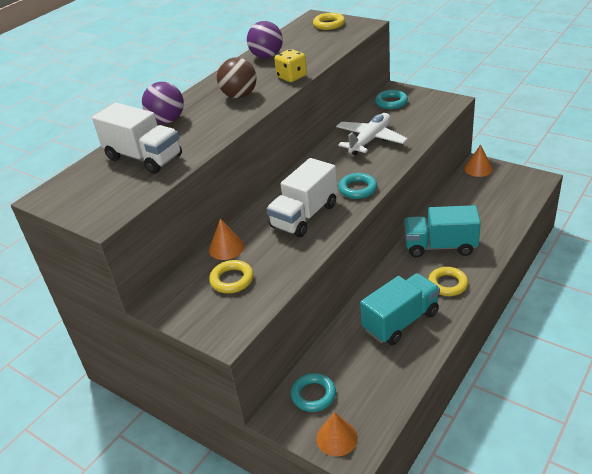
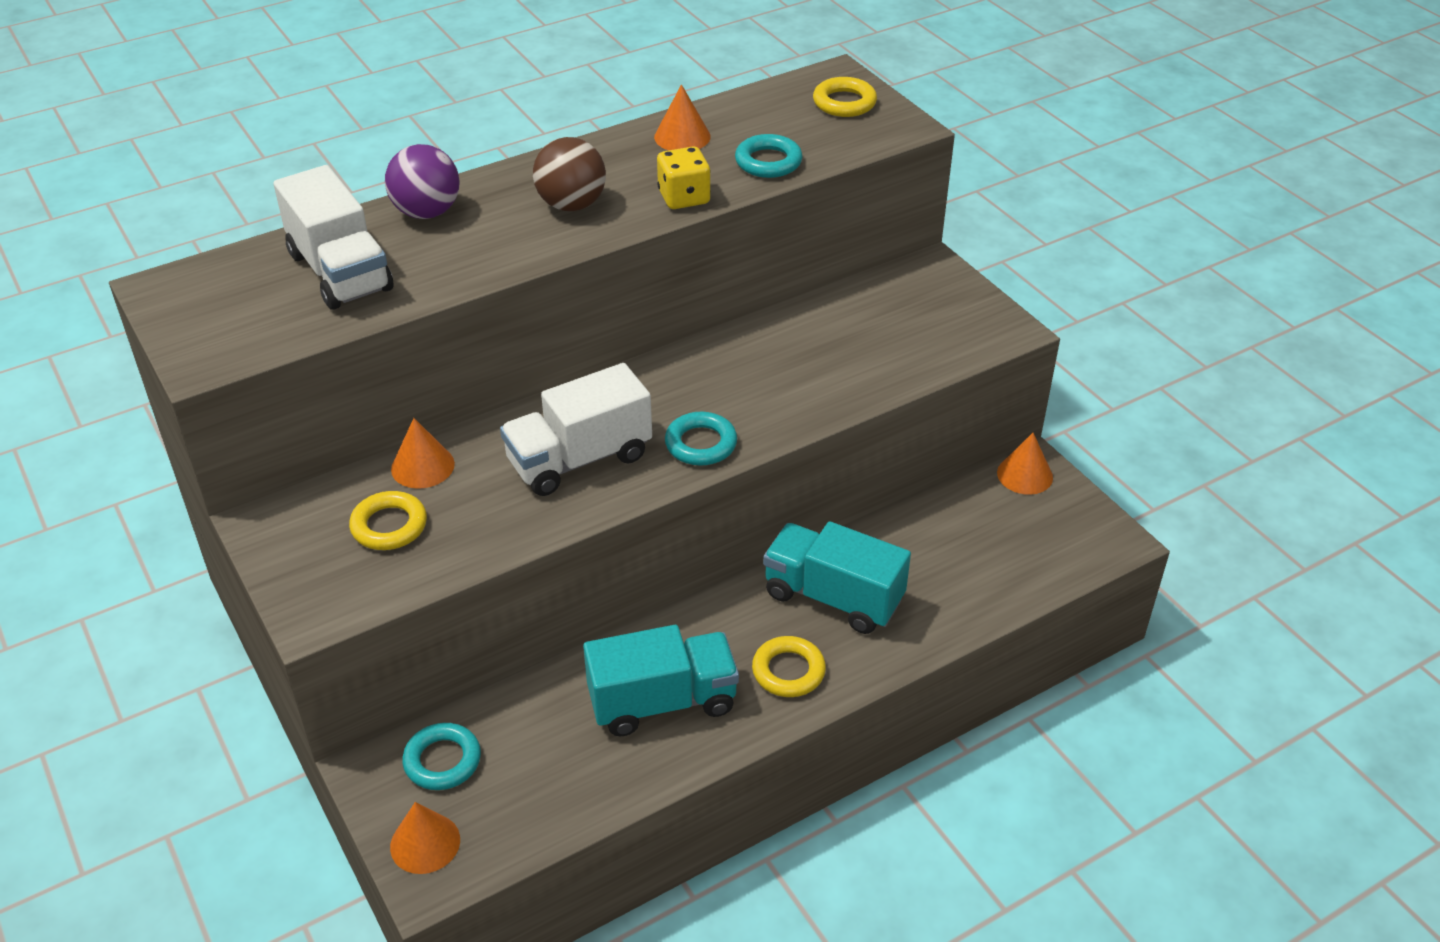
camera: 20 degrees right, 5 degrees up
purple ball [247,21,283,59] -> orange cone [654,84,711,150]
white plane [336,113,408,155] -> none
turquoise ring [375,90,408,109] -> turquoise ring moved to [735,134,803,178]

